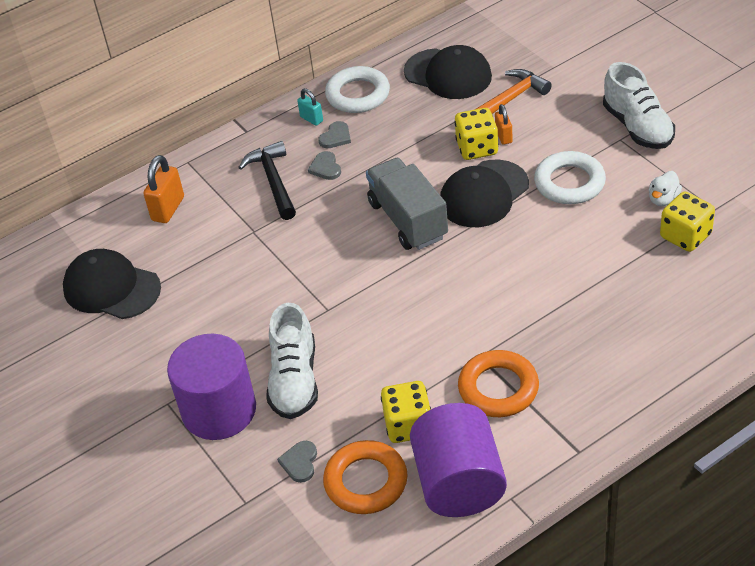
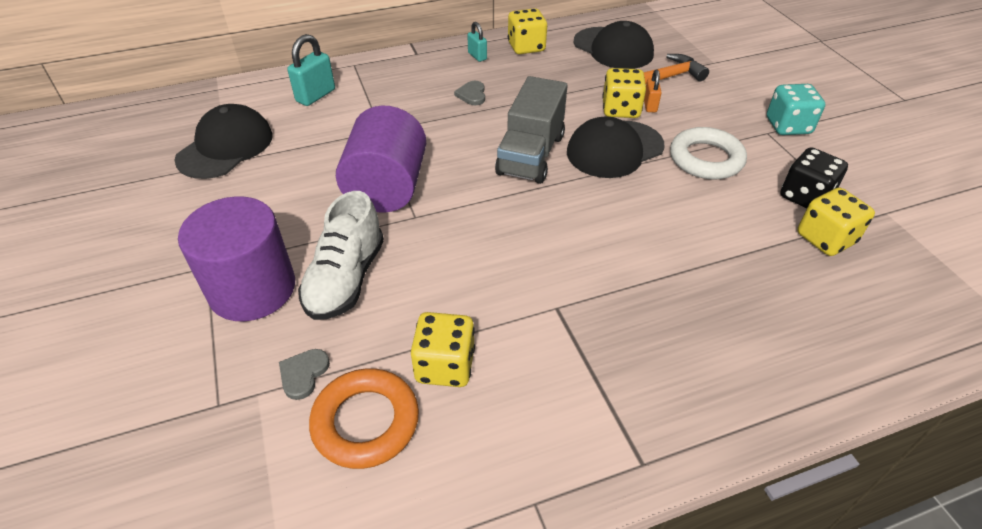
camera: 10 degrees right, 0 degrees up
black cap [63,249,161,319] -> black cap turned 75 degrees clockwise [175,104,273,179]
orange padlock [143,155,184,223] -> turquoise padlock [287,34,335,106]
black hammer [238,141,296,220] -> none
grey heart [318,121,351,148] -> none
white ring [325,66,390,113] -> yellow dice [508,8,547,54]
grey truck [366,158,448,250] -> grey truck turned 150 degrees counterclockwise [495,76,568,184]
purple cylinder [410,403,507,517] -> purple cylinder moved to [336,105,426,213]
orange ring [458,350,539,417] -> none
white shoe [603,62,675,149] -> turquoise dice [767,84,825,135]
white duck [649,171,682,206] -> black dice [780,147,848,208]

